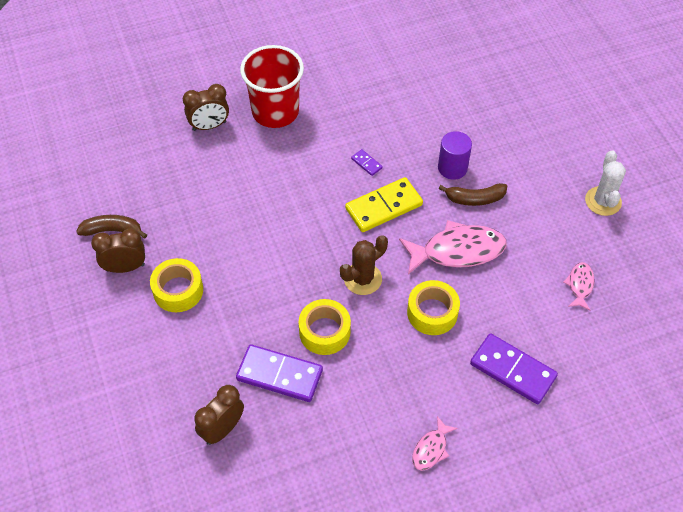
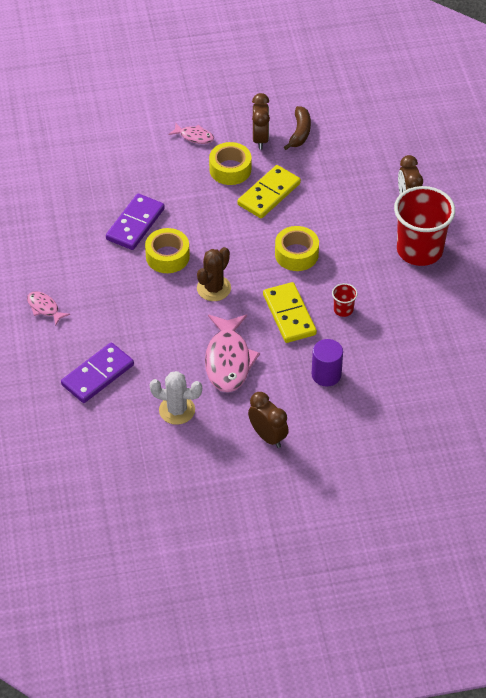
camera: 100 degrees right, 5 degrees down
brown clock [194,385,244,445] -> brown clock moved to [248,392,289,448]
brown cactus [340,235,388,295] -> brown cactus turned 60 degrees clockwise [197,247,231,301]
purple domino [351,149,383,176] -> red cup [332,283,357,317]
yellow tape [407,280,460,335] -> yellow tape moved to [275,226,319,271]
brown banana [439,183,507,206] -> none
pink fish [563,262,594,311] -> pink fish moved to [168,122,214,144]
white cactus [585,150,626,216] -> white cactus moved to [150,371,202,425]
none -> yellow domino [237,165,301,219]

